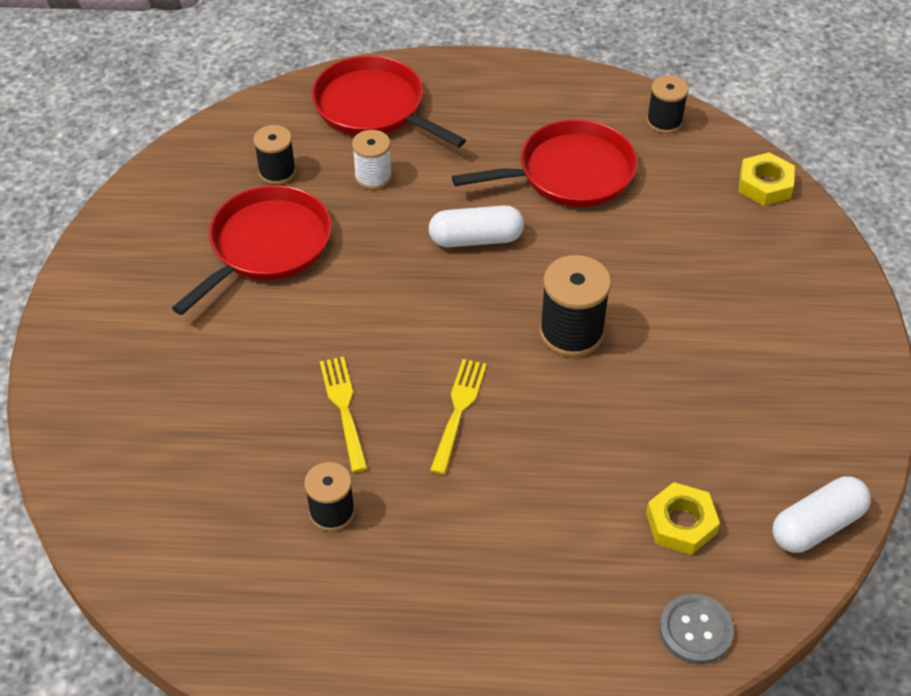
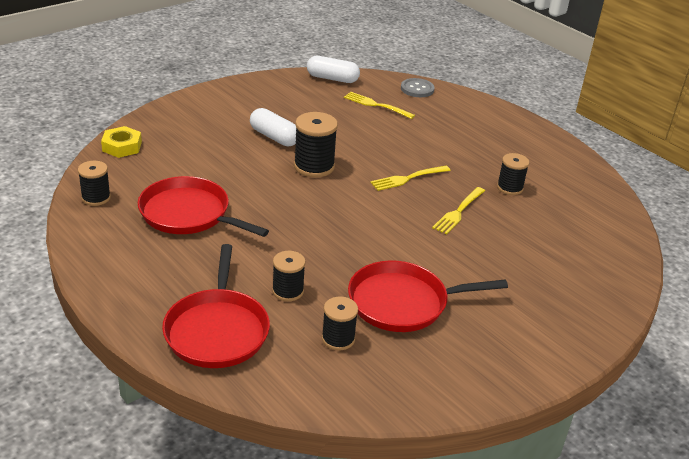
camera: 135 degrees left, 15 degrees down
white spool [352,130,392,190] -> black spool [272,251,306,301]
white capsule [429,206,524,247] -> white capsule moved to [250,108,296,146]
yellow nut [646,482,720,555] -> yellow fork [344,92,415,119]

